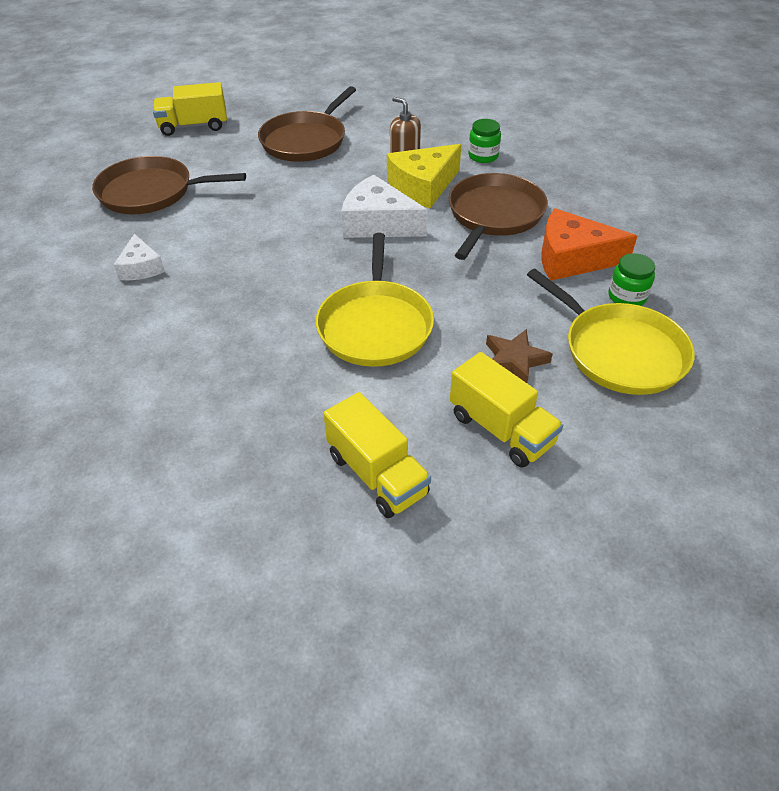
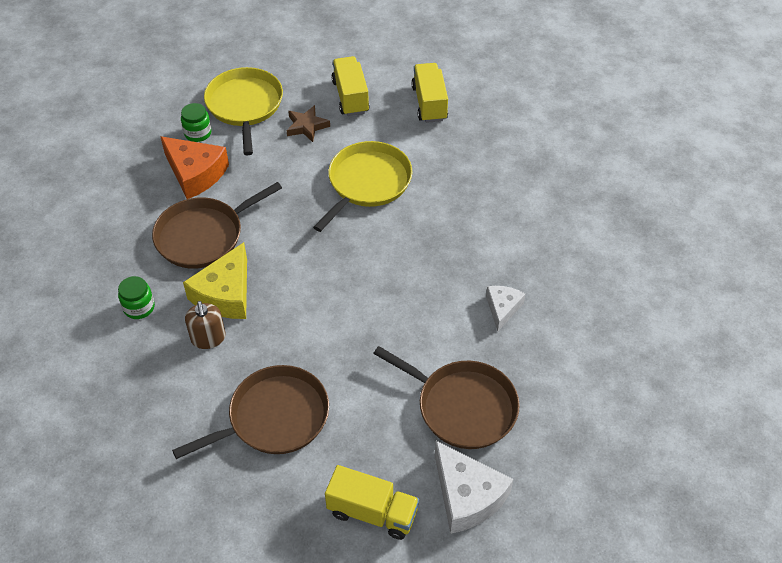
camera: 150 degrees left, 5 degrees up
white cheese [342,175,428,238] -> white cheese moved to [435,441,513,534]
yellow cheese [387,144,461,208] -> yellow cheese turned 120 degrees clockwise [183,242,247,319]

